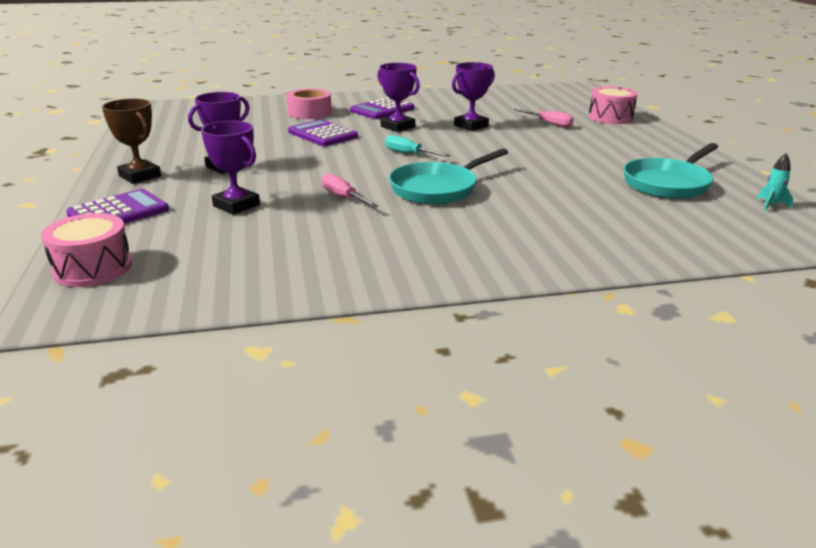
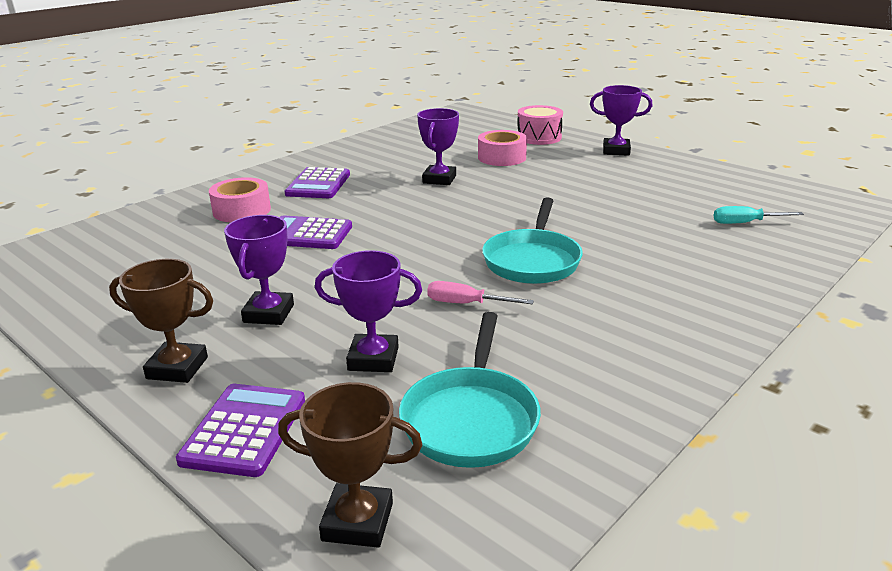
camera: 35 degrees left, 0 degrees up
pink drum [41,213,132,287] -> brown trophy [278,382,422,548]
purple trophy [377,63,420,132] -> purple trophy moved to [590,85,652,156]
turquoise screwdriver [385,135,451,157] -> turquoise screwdriver moved to [713,206,804,224]
pink screwdriver [514,109,573,127] -> pink tape [478,130,527,166]
turquoise pan [623,143,718,199] -> turquoise pan moved to [399,312,541,468]
turquoise rocket [757,153,793,212] -> none

